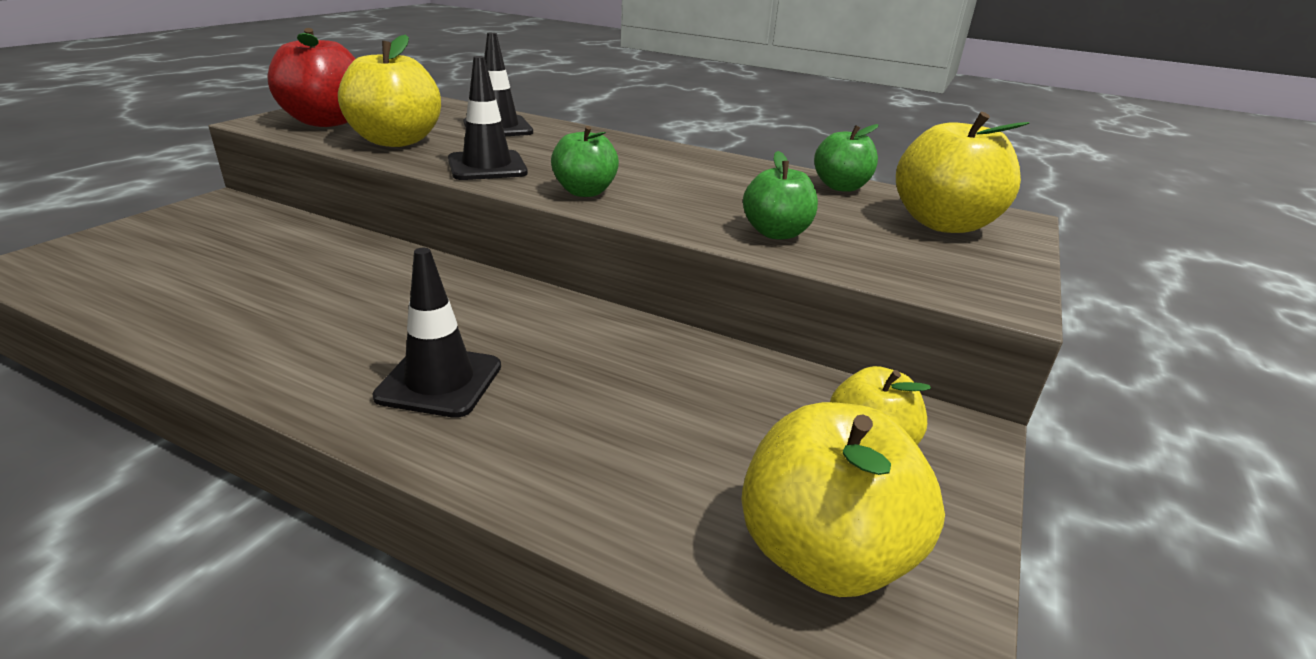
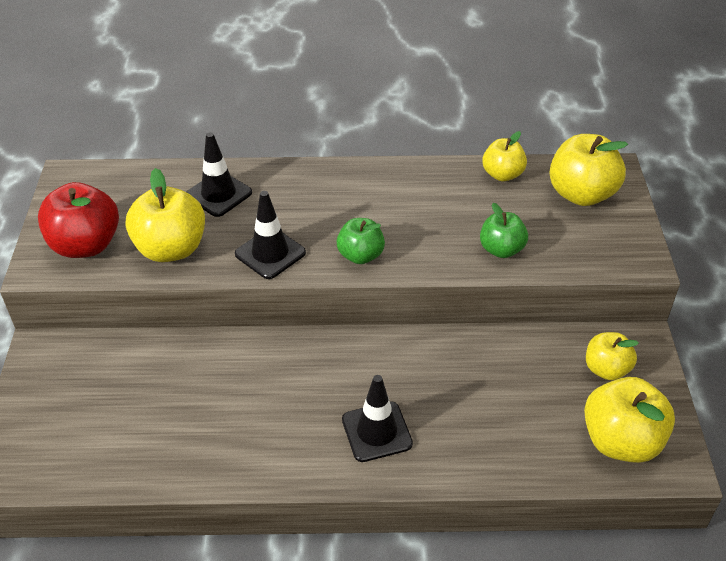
camera: 25 degrees left, 15 degrees up
green apple [814,124,878,192] -> yellow apple [482,131,527,181]

